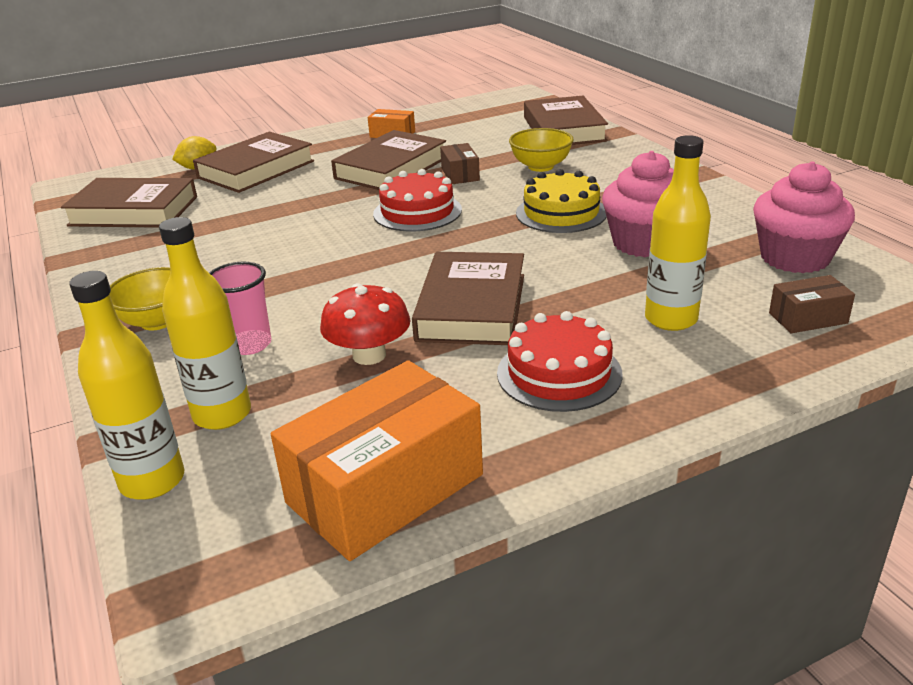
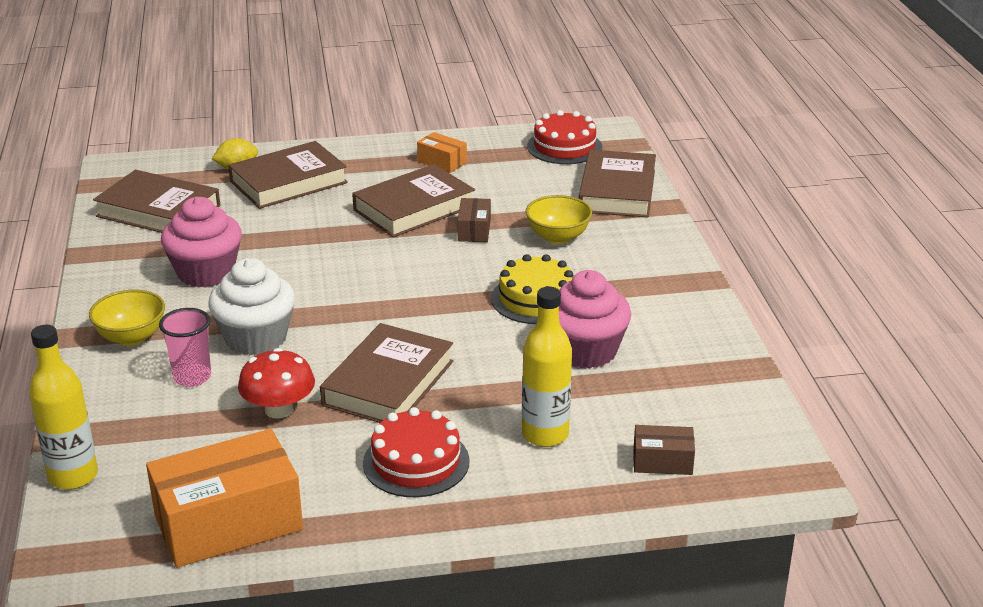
camera: 15 degrees right, 0 degrees up
yellow bottle [159,217,251,430] -> none
red cake [373,169,462,232] -> red cake moved to [527,110,602,164]
pink cupcake [753,161,855,273] -> pink cupcake moved to [161,197,242,287]
none -> white cupcake [208,258,295,355]

